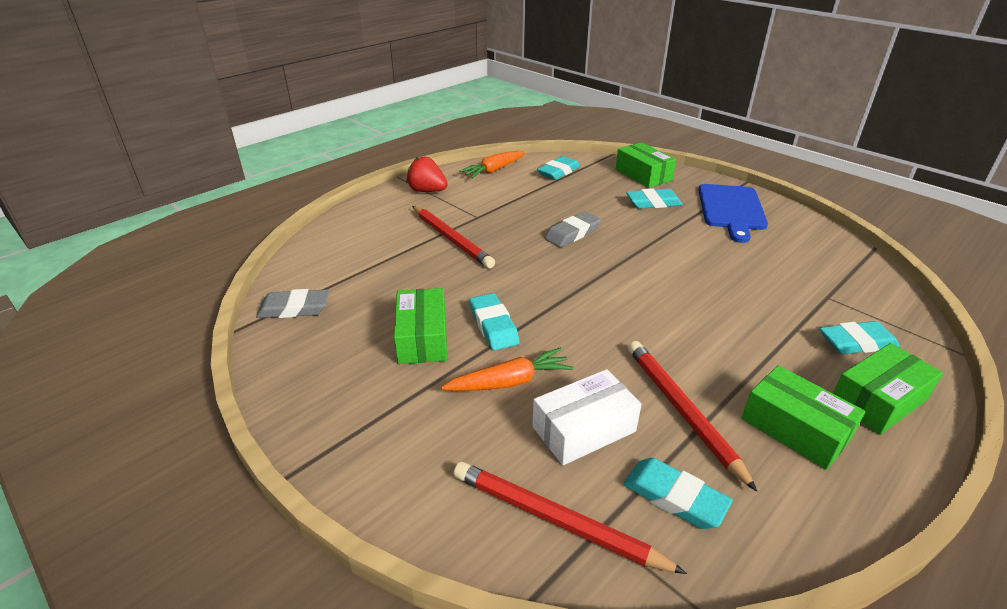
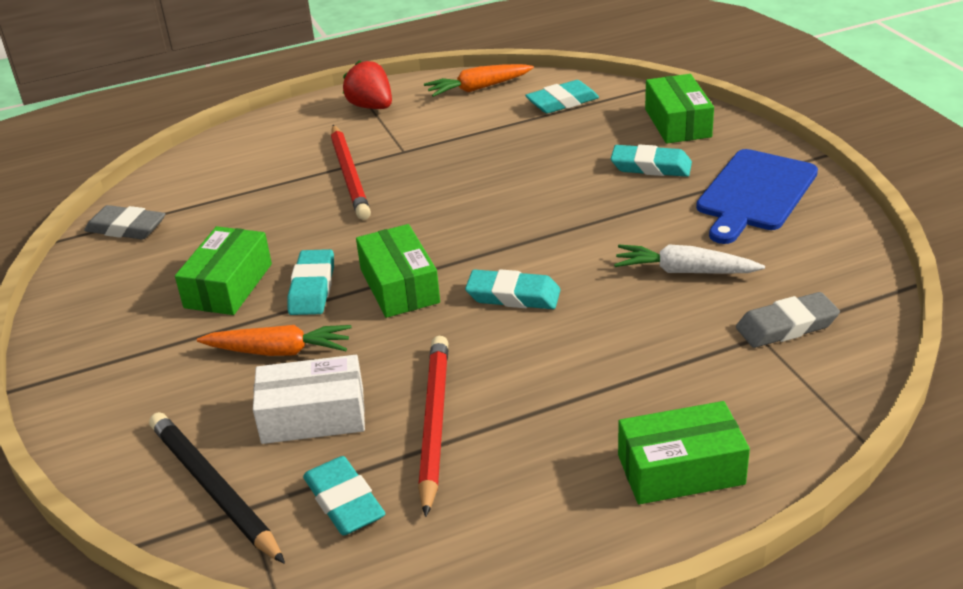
camera: 25 degrees right, 0 degrees up
red pencil [454,462,687,574] -> black pencil [149,412,285,564]
grey eraser [545,212,601,247] -> grey eraser moved to [736,292,840,348]
green box [742,365,865,470] -> green box moved to [356,224,440,318]
turquoise eraser [819,321,900,354] -> turquoise eraser moved to [465,269,561,309]
none -> white carrot [614,244,765,274]

